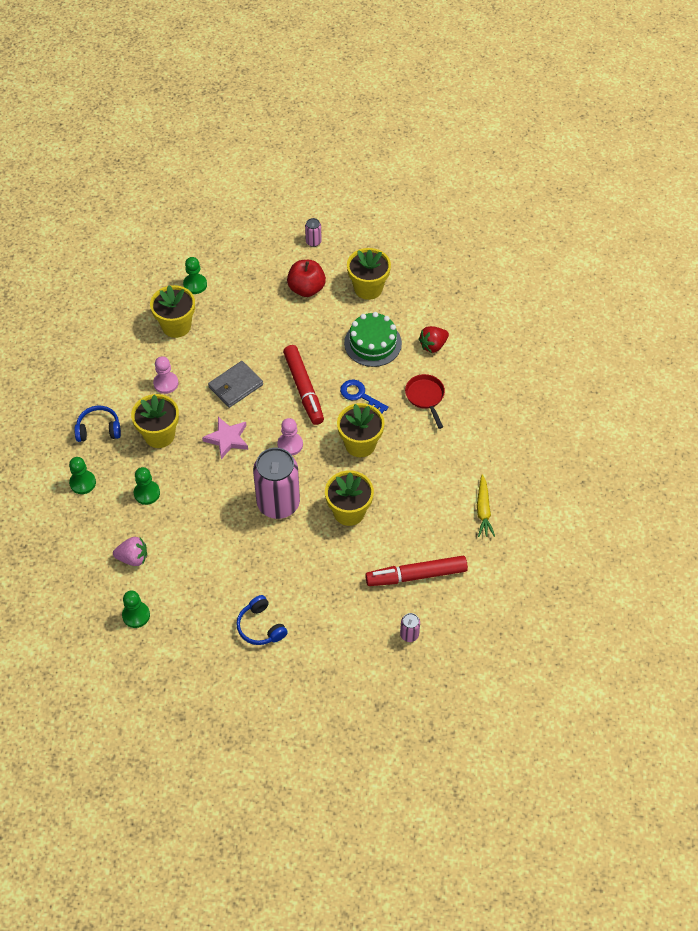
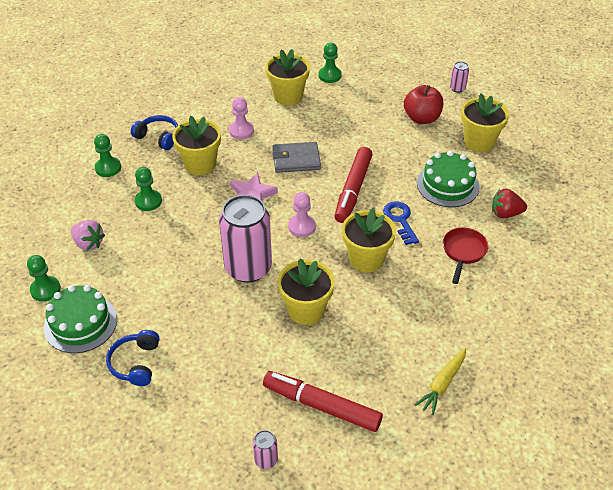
camera: 35 degrees right, 10 degrees down
none -> green cake [44,285,117,353]

